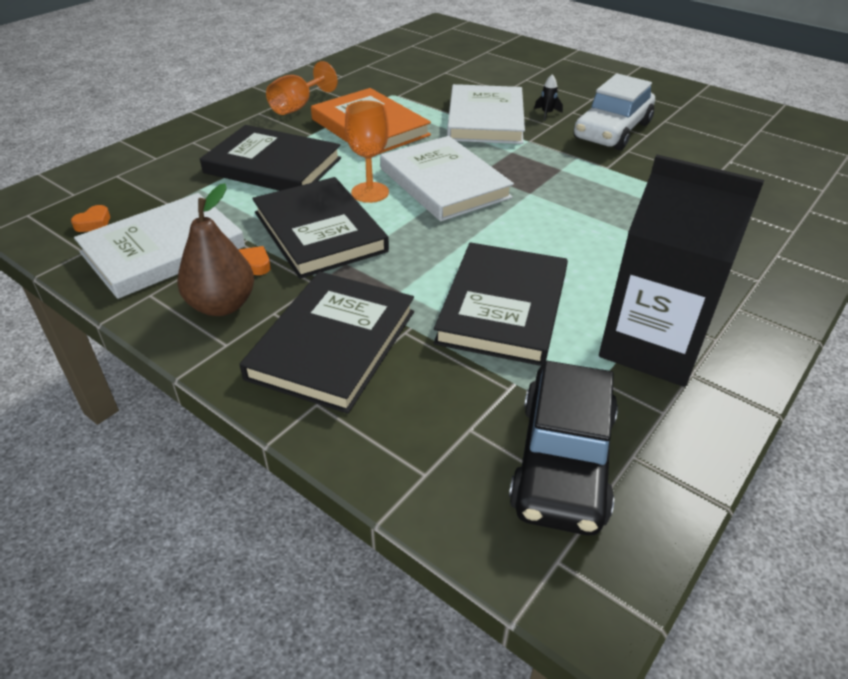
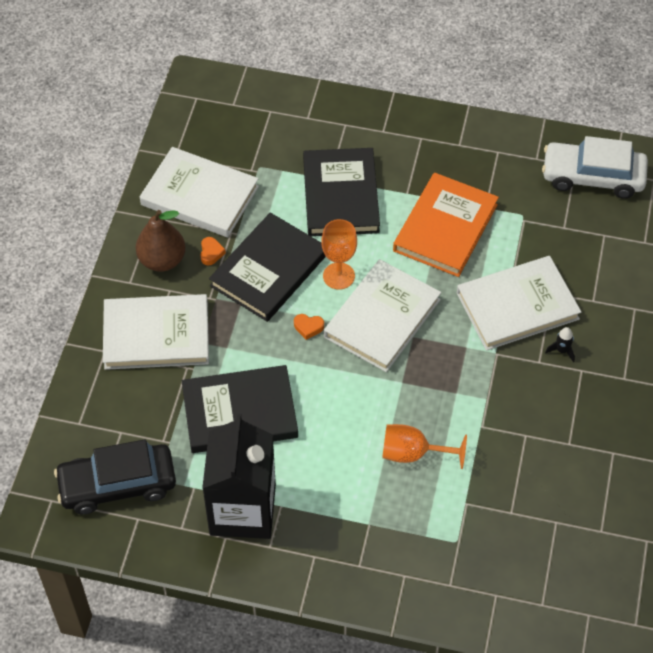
camera: 65 degrees right, 15 degrees up
orange heart [71,205,110,232] -> orange heart moved to [294,314,324,340]
black book [240,272,414,414] -> white book [103,294,209,370]
orange goblet [266,61,338,115] -> orange goblet moved to [382,424,467,469]
white car [574,74,655,150] -> white car moved to [542,136,648,199]

